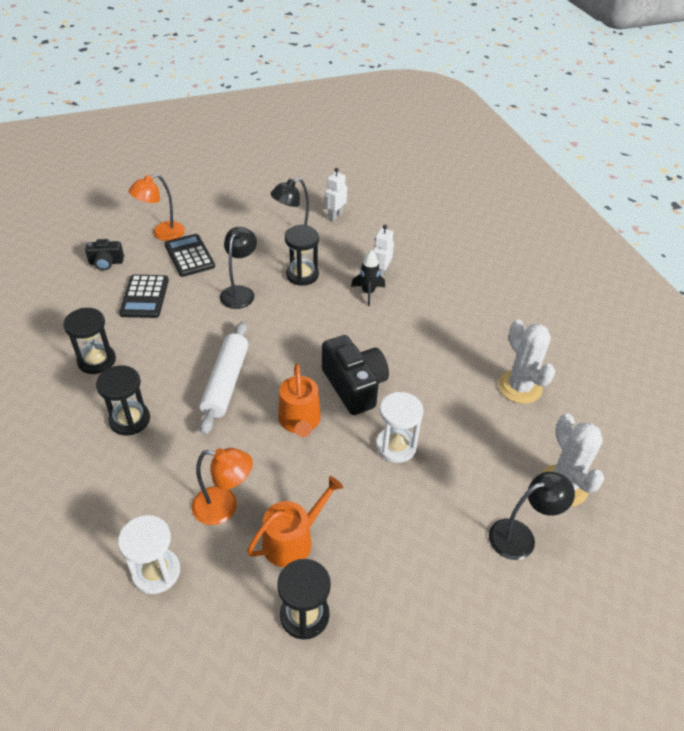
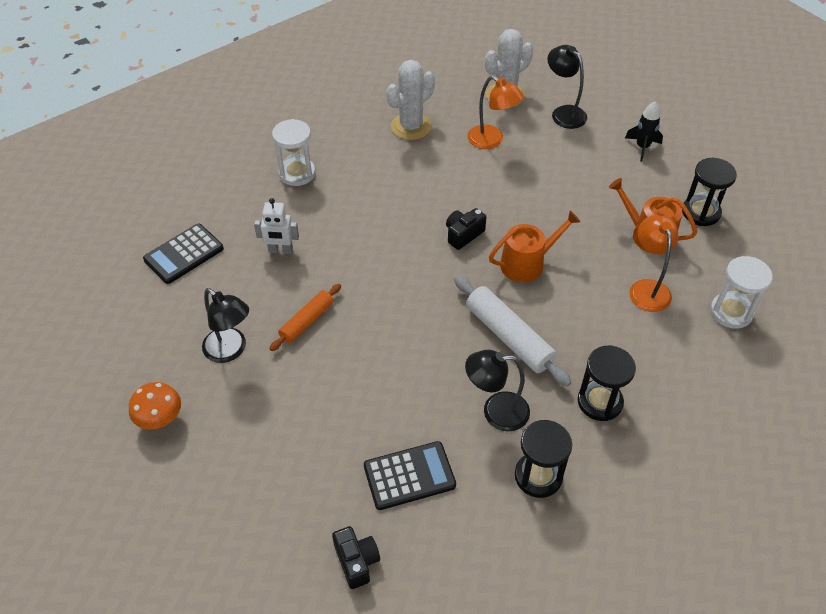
camera: 105 degrees left, 5 degrees up
orange lamp [128,174,185,241] -> orange lamp moved to [468,76,524,149]
black calculator [165,234,215,277] -> black calculator moved to [143,224,224,284]
white rolling pin [199,322,249,435] -> white rolling pin turned 60 degrees clockwise [454,276,571,387]
black lamp [220,227,257,309] -> black lamp moved to [465,350,530,431]
black hourglass [285,226,319,286] -> orange rolling pin [269,284,341,351]
black camera [322,335,389,415] -> black camera [446,208,487,250], size x0.55
white robot [324,168,347,221] -> none
black rocket [351,250,385,306] -> black rocket moved to [625,102,663,162]
white hourglass [376,392,424,463] -> white hourglass moved to [272,119,316,186]
none -> orange mushroom [129,382,181,429]

